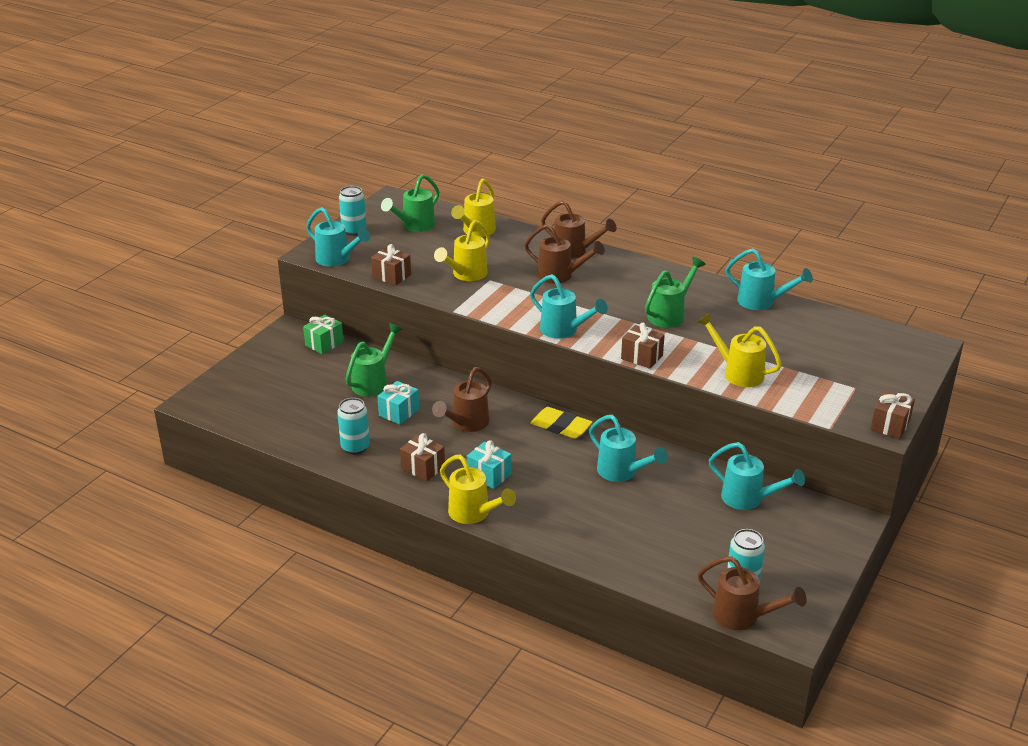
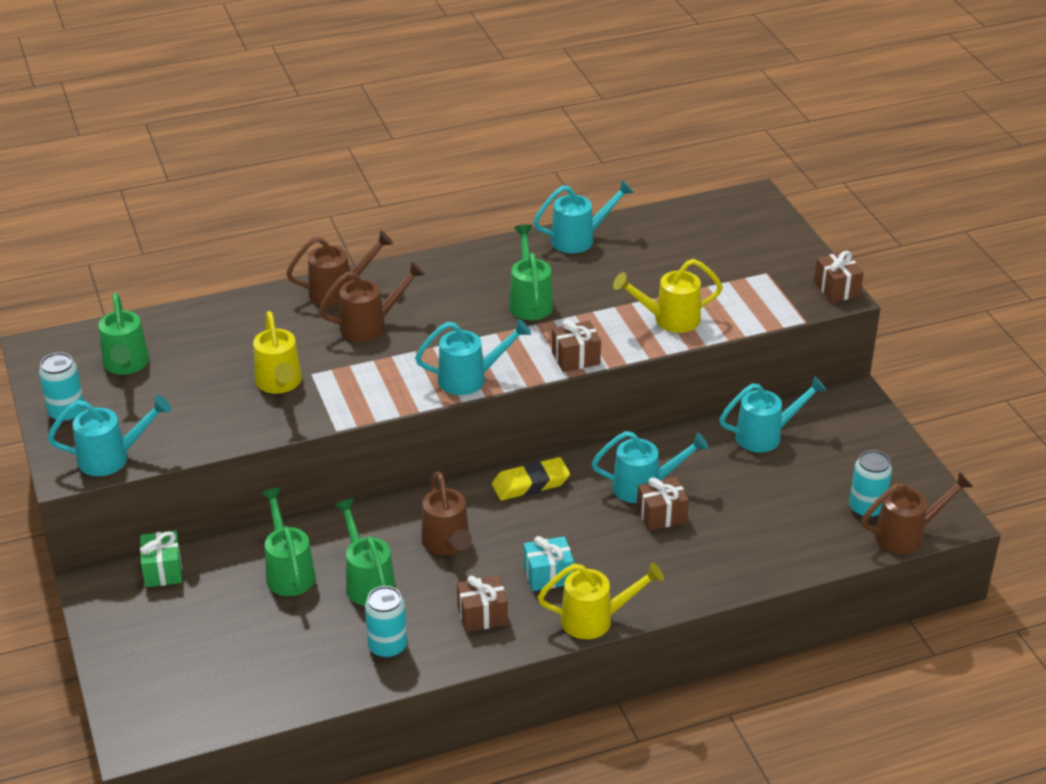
camera: 50 degrees left, 5 degrees up
brown gift [371,244,411,285] -> brown gift moved to [637,477,689,531]
turquoise gift [377,381,419,425] -> green watering can [334,498,396,606]
yellow watering can [451,179,496,237] -> none

